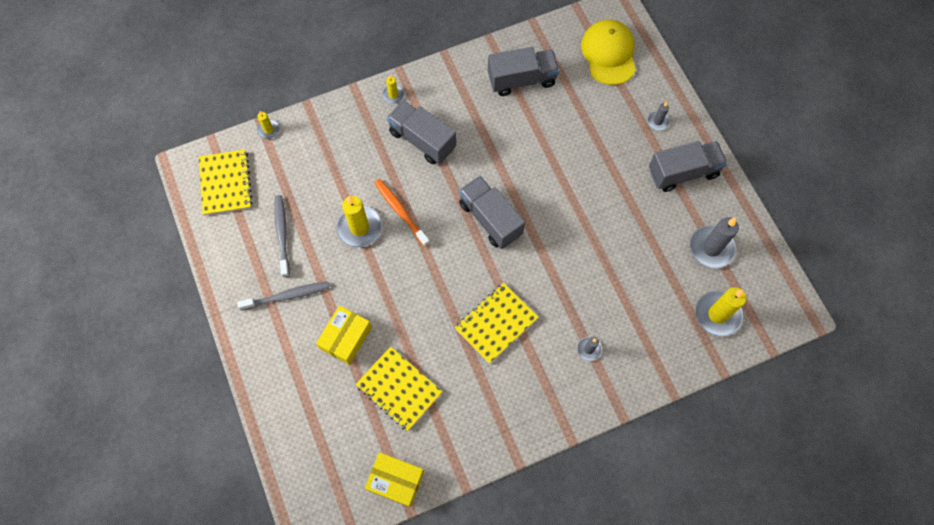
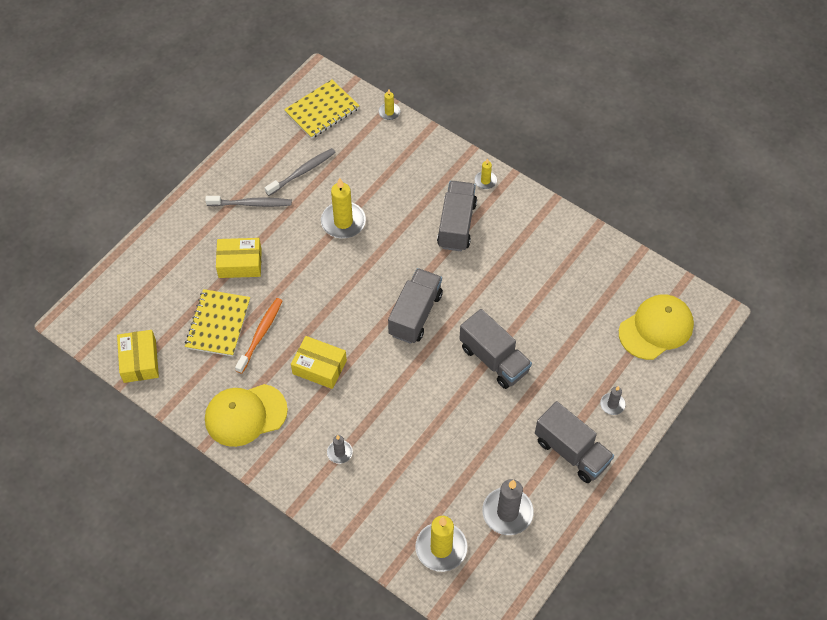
camera: 60 degrees right, 10 degrees down
grey toothbrush [237,282,329,310] -> grey toothbrush turned 45 degrees counterclockwise [205,196,292,207]
orange toothbrush [375,179,430,247] -> orange toothbrush moved to [235,298,282,374]
yellow notebook [454,283,539,364] -> yellow box [291,336,347,389]
grey truck [488,47,559,96] -> grey truck moved to [459,309,532,389]
none -> yellow cap [205,384,288,447]

